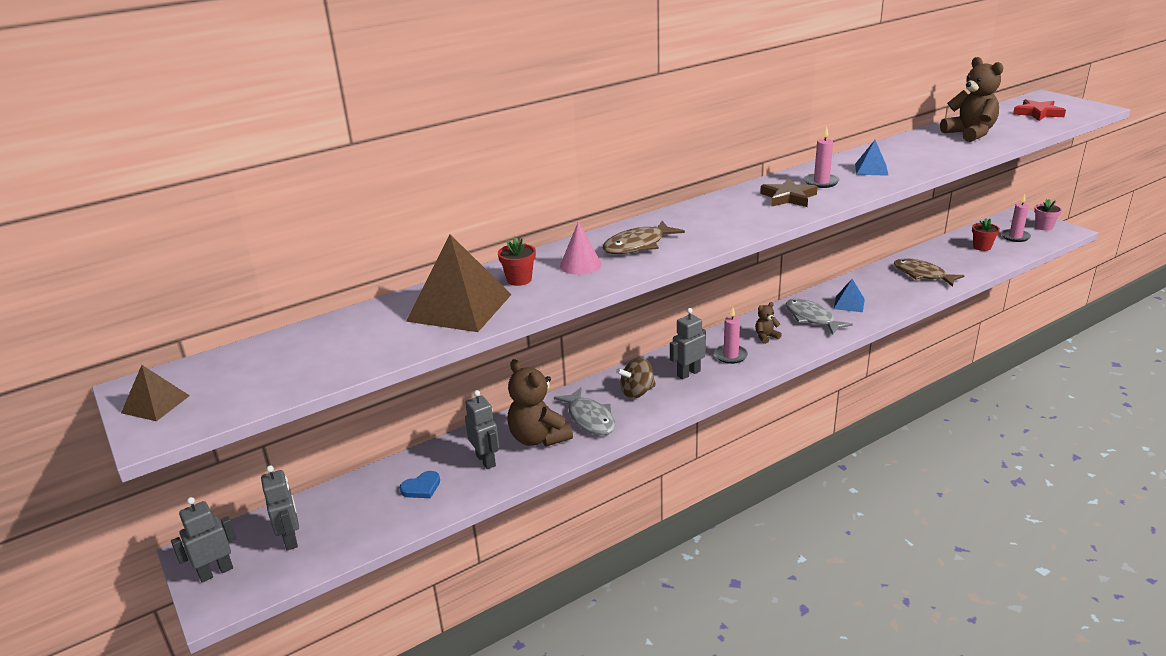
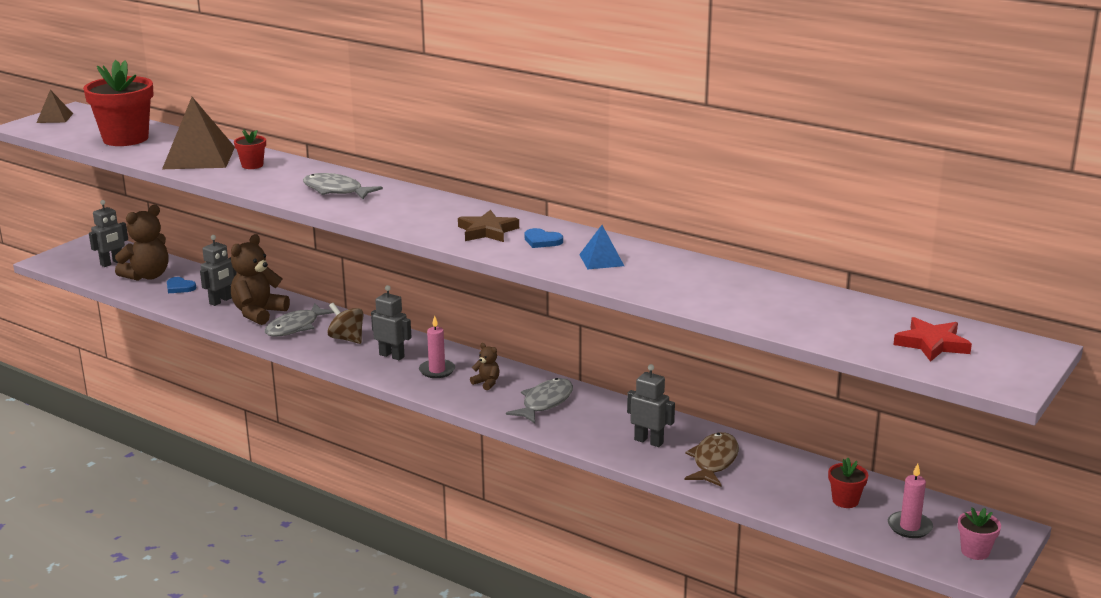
camera: 65 degrees right, 5 degrees down
grey robot [171,497,237,583] -> grey robot moved to [627,364,675,447]
pink cone [560,222,602,275] -> none
brown fish [603,221,685,254] -> grey fish [303,173,383,199]
pink candle [804,126,840,188] -> blue heart [525,228,563,248]
blue pyramid [834,279,865,312] -> none
brown teddy bear [940,57,1004,142] -> brown teddy bear moved to [115,205,169,281]
none -> red flower pot [83,60,154,146]

